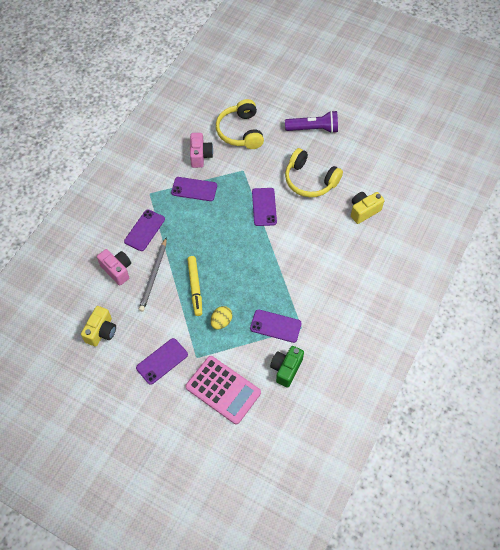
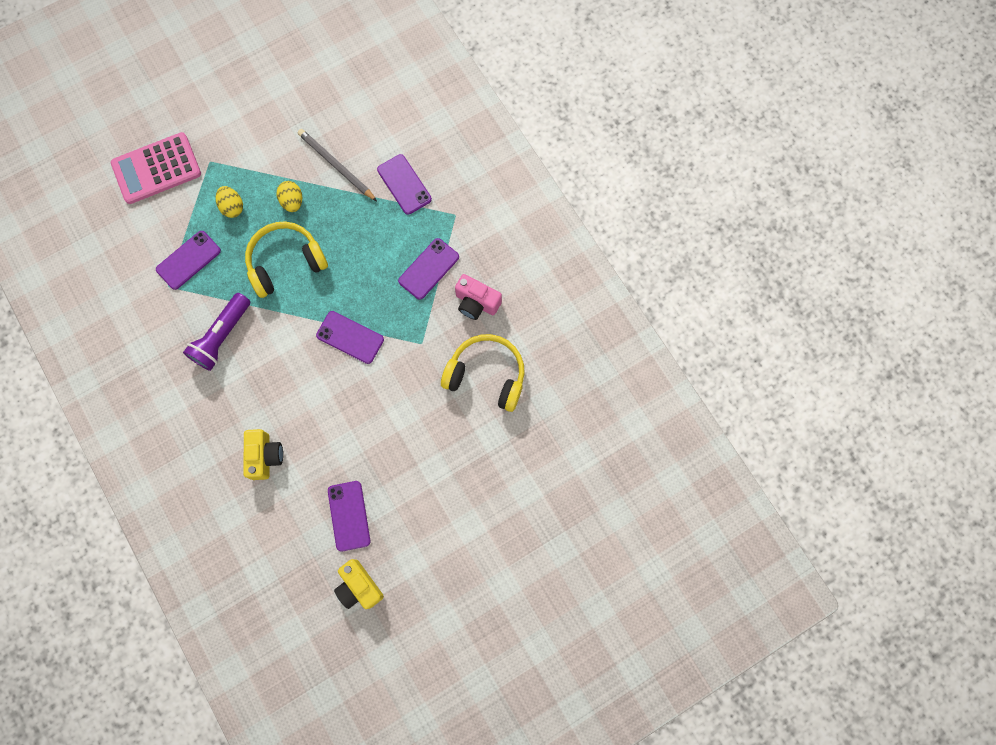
camera: 120 degrees right, 15 degrees up
yellow camera [81,306,116,347] -> yellow camera moved to [334,559,384,609]
pink camera [97,249,131,285] -> none
purple phone [136,338,188,385] -> purple phone moved to [328,481,371,552]
yellow marker [187,256,202,316] -> yellow egg [277,181,302,212]
green camera [270,346,304,388] -> none
purple flashlight [285,111,338,133] -> purple flashlight moved to [183,293,250,371]
yellow headphones [285,148,343,197] -> yellow headphones moved to [245,221,328,298]

